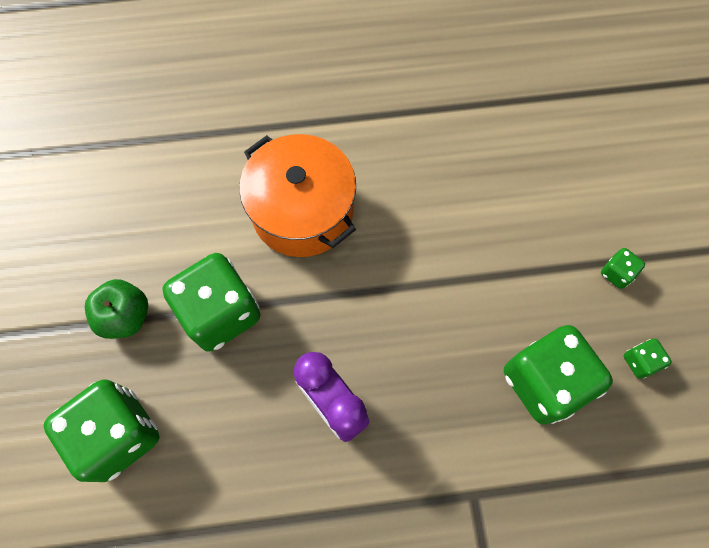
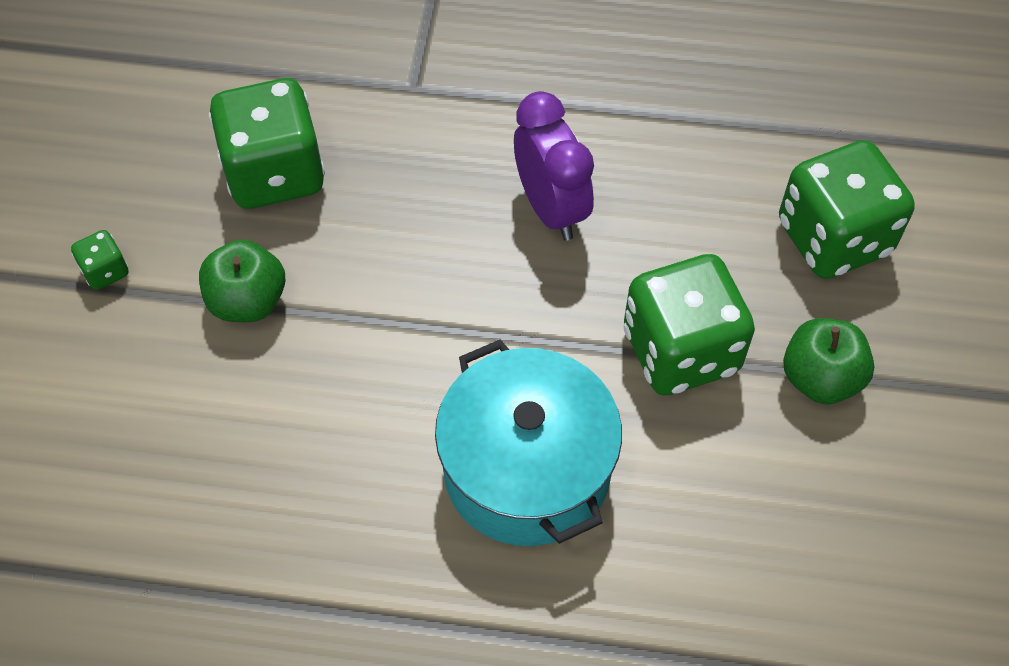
camera: 165 degrees left, 10 degrees down
orange pot [239,134,356,257] -> turquoise pot [435,339,622,546]
green dice [624,339,672,379] -> none
none -> green apple [199,240,285,322]

